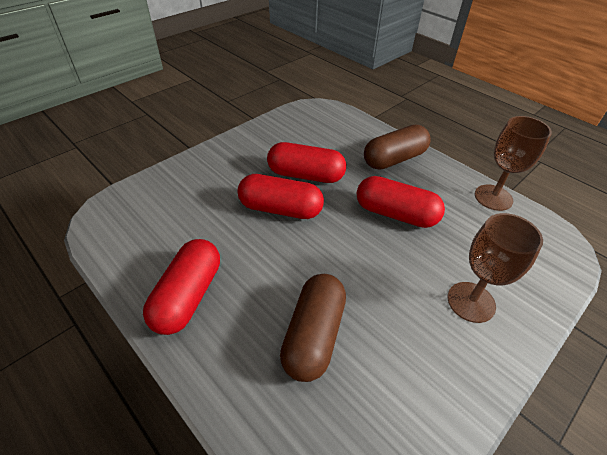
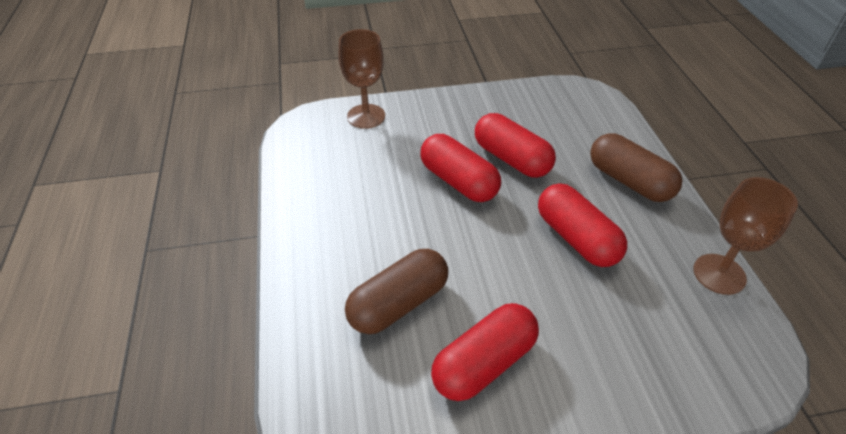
camera: 35 degrees right, 0 degrees up
red capsule [143,239,220,335] -> red capsule moved to [431,303,539,401]
brown capsule [364,125,430,170] -> brown capsule turned 45 degrees clockwise [590,133,682,202]
brown goblet [448,213,543,323] -> brown goblet moved to [339,29,385,129]

